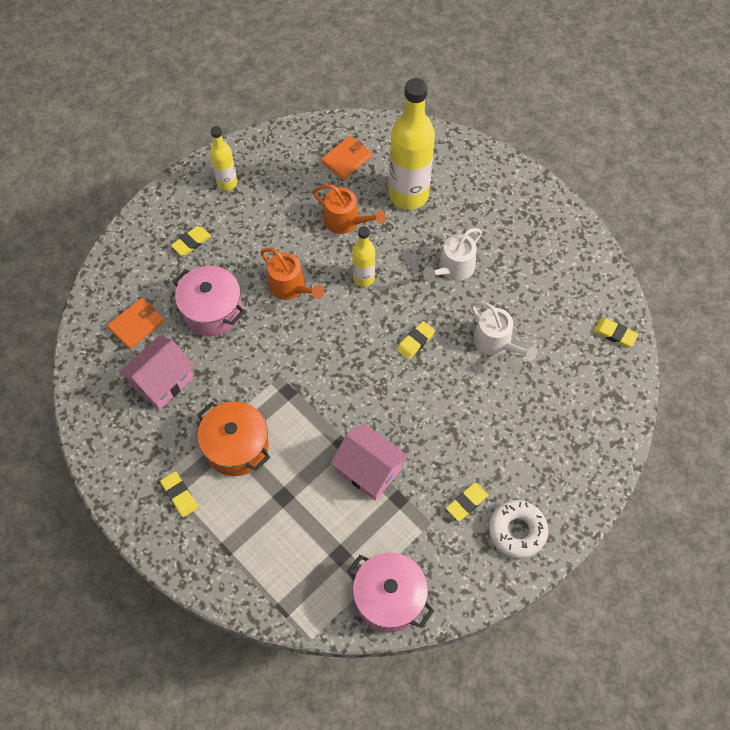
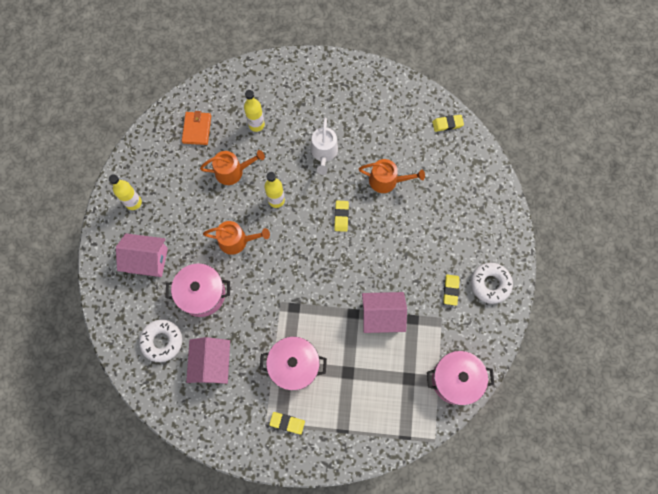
camera: 40 degrees left, 10 degrees up
orange wallet [107,298,164,349] -> white donut [139,320,182,362]
yellow eraser [171,226,211,255] -> pink house [116,233,168,277]
orange pot [197,401,270,476] -> pink pot [260,337,327,391]
yellow bottle [389,78,435,210] -> yellow bottle [244,90,265,132], size x0.52
white watering can [471,301,538,361] -> orange watering can [359,159,425,193]

